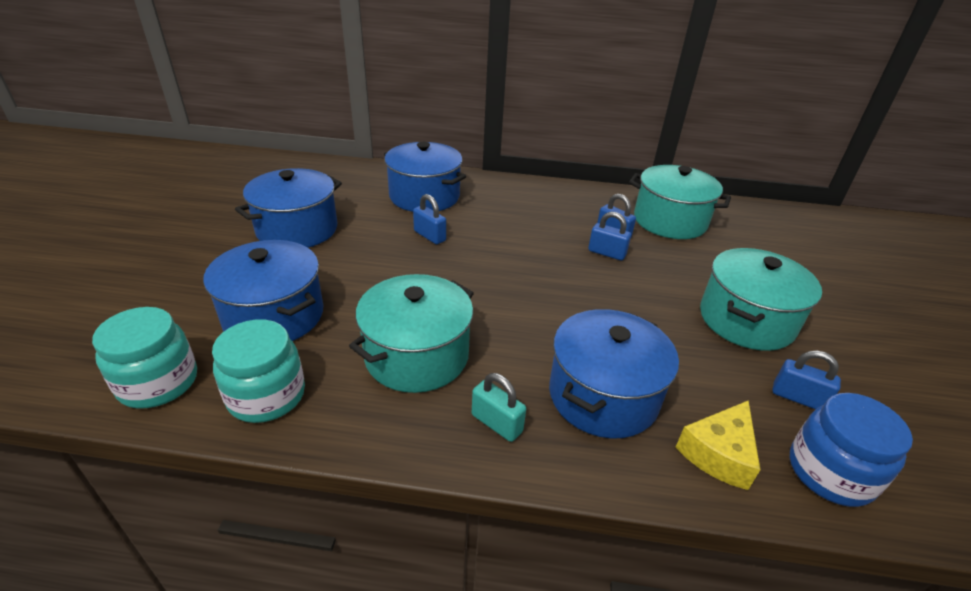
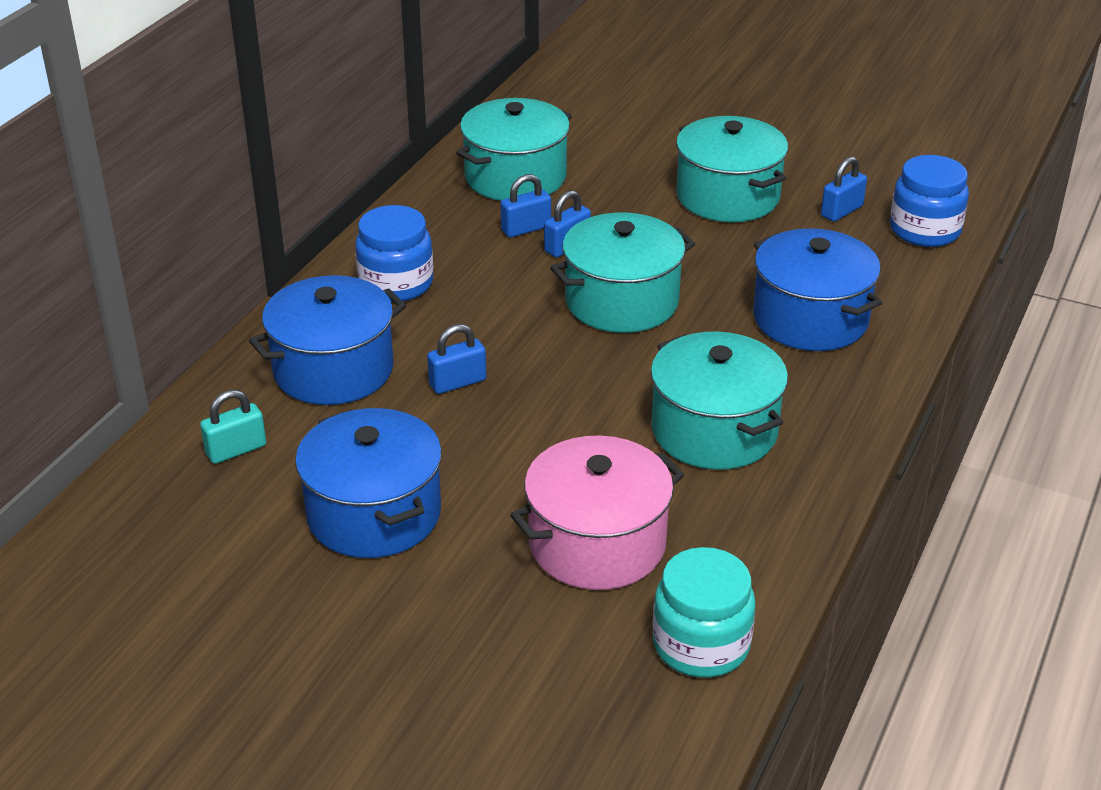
camera: 70 degrees left, 0 degrees up
blue pot [203,240,324,341] -> pink pot [510,436,684,590]
turquoise jar [212,319,305,423] -> none
turquoise padlock [472,373,526,442] -> turquoise padlock moved to [200,390,266,464]
yellow cheese [676,400,760,490] -> none
none -> blue jar [355,205,433,302]
none -> turquoise pot [550,213,695,333]

